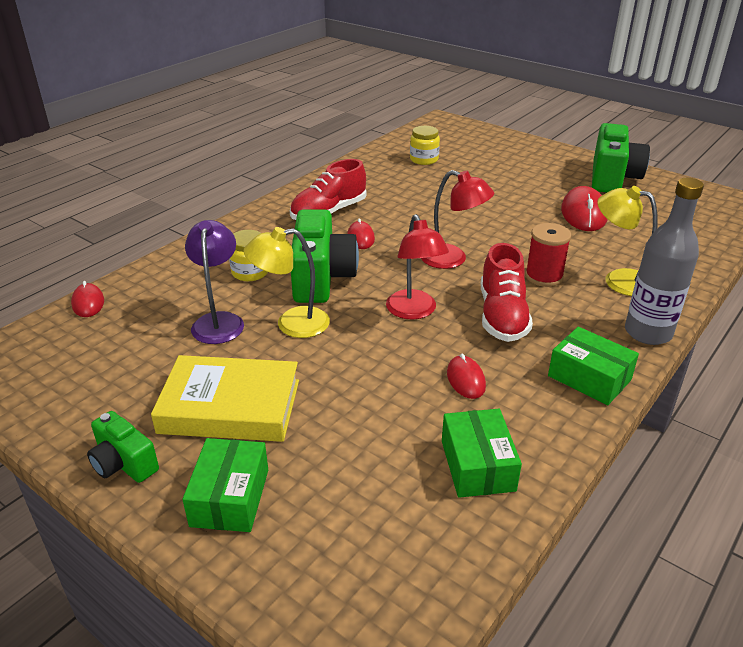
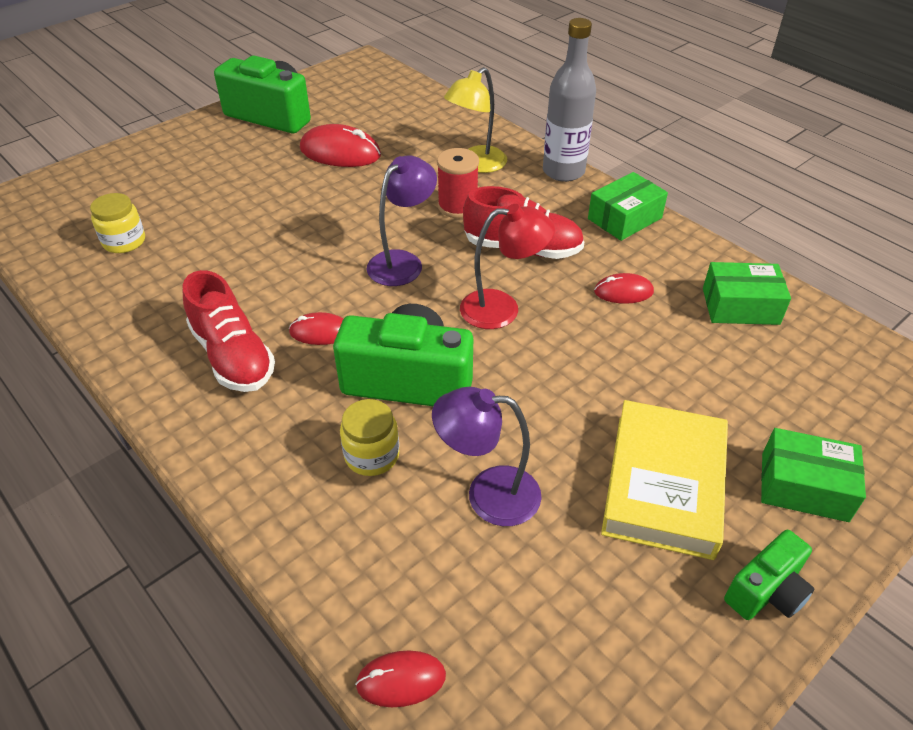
camera: 80 degrees left, 10 degrees up
yellow lamp [244,227,330,338] -> none
red lamp [421,170,494,269] -> purple lamp [367,155,437,286]

